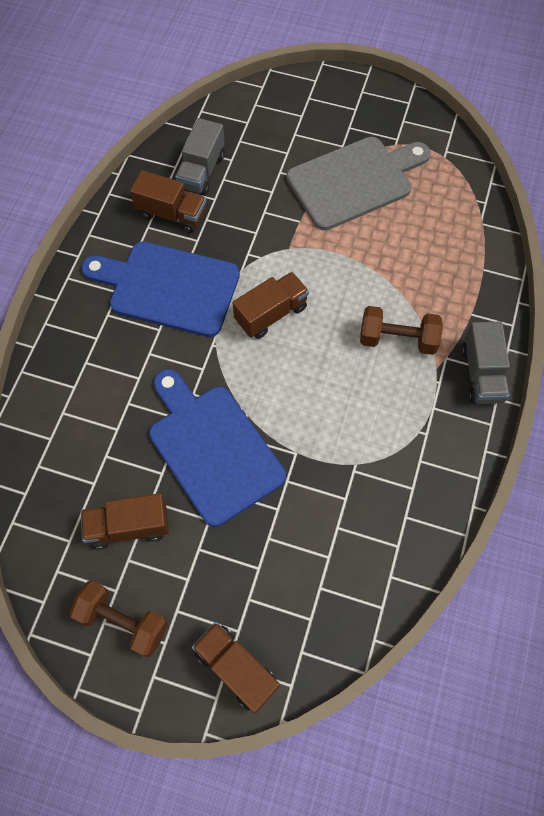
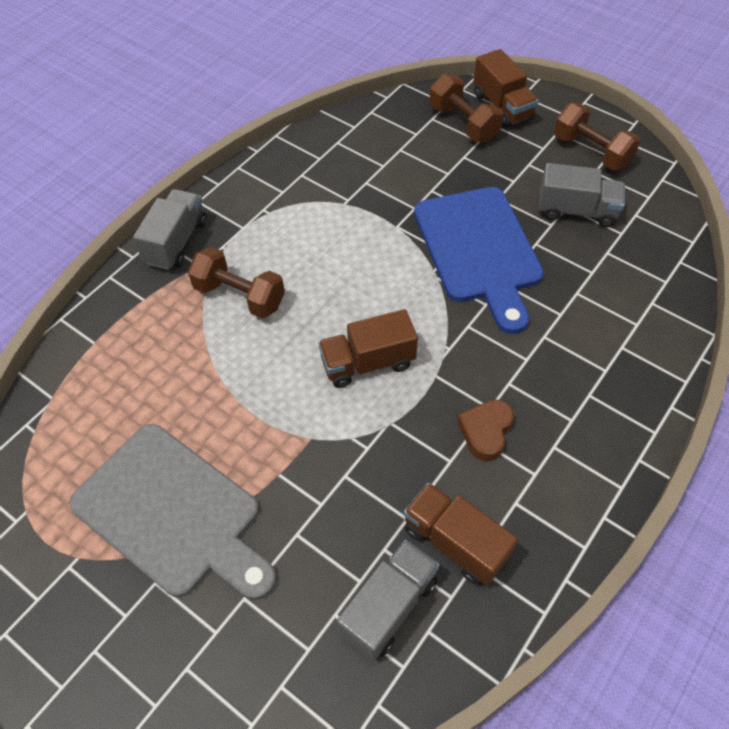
camera: 160 degrees left, 10 degrees down
blue cutting board [81,242,240,337] -> brown heart [457,399,514,461]
brown truck [81,493,169,550] -> grey truck [539,163,625,227]
grey cutting board [287,137,431,231] -> grey cutting board turned 135 degrees counterclockwise [69,424,276,600]
none -> brown dumbbell [429,74,503,142]

